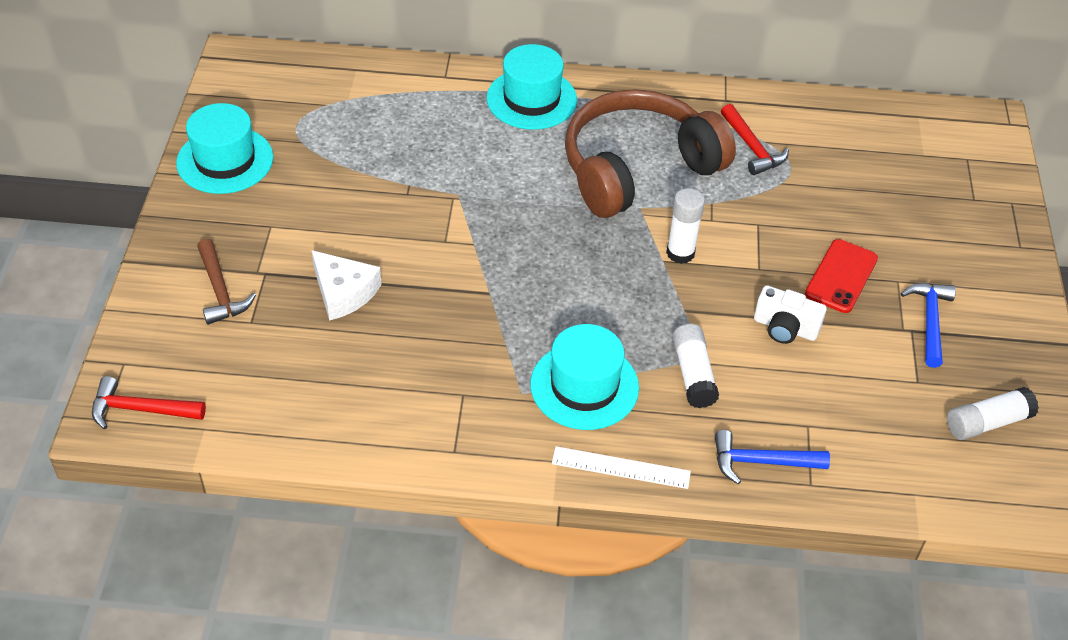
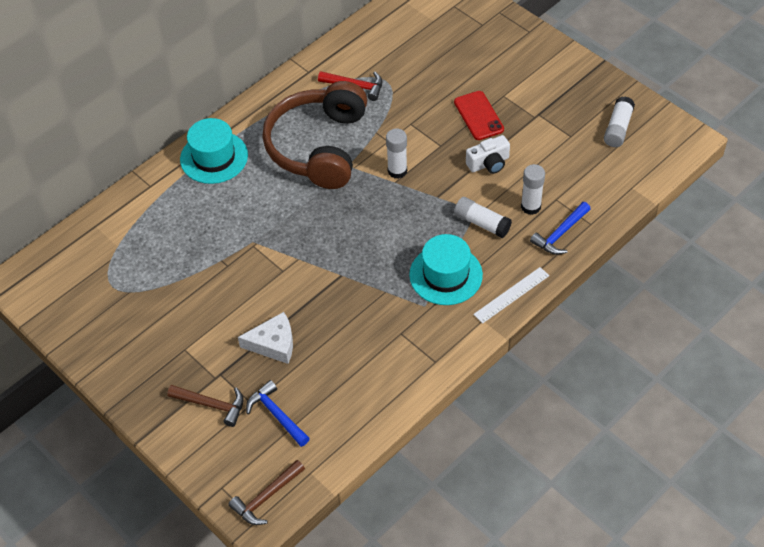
camera: 45 degrees left, 5 degrees up
red hammer [92,376,206,429] -> brown hammer [228,460,305,525]
turquoise hat [176,103,273,194] -> none
blue hammer [901,283,956,368] -> blue hammer moved to [246,380,310,447]
none -> white glue stick [521,164,545,215]

